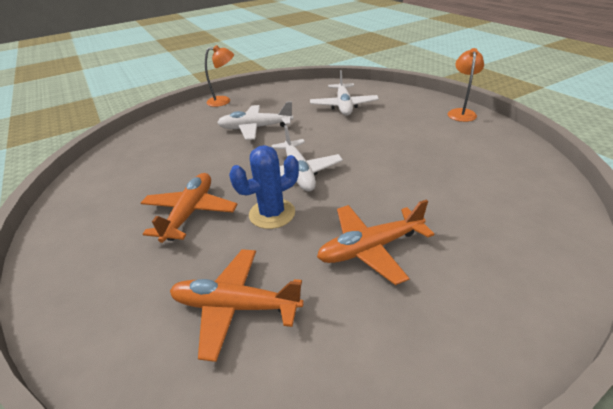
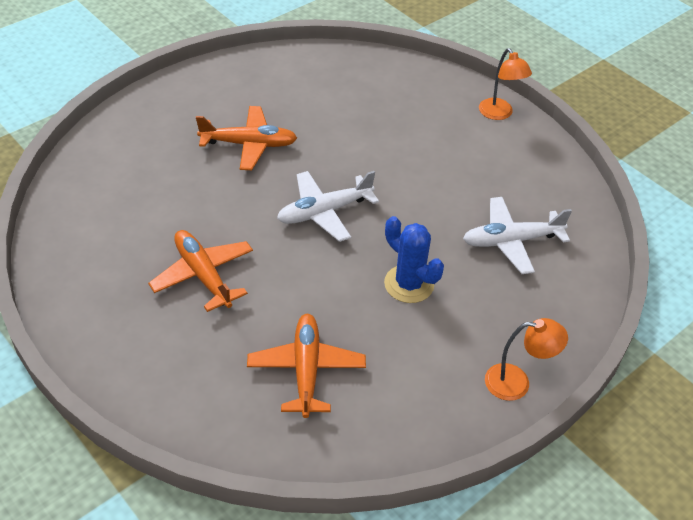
camera: 75 degrees right, 10 degrees up
orange plane [170,249,304,362] -> orange plane moved to [247,314,366,418]
white plane [217,101,294,140] -> none
blue cactus [229,145,299,229] -> blue cactus moved to [384,216,444,303]

